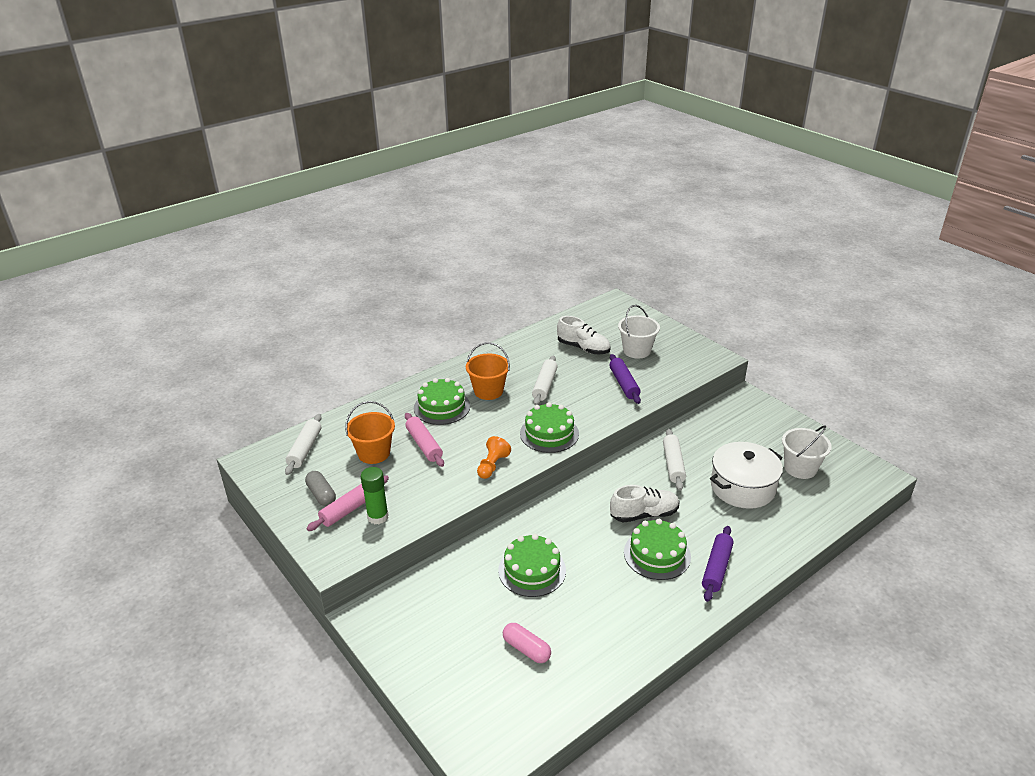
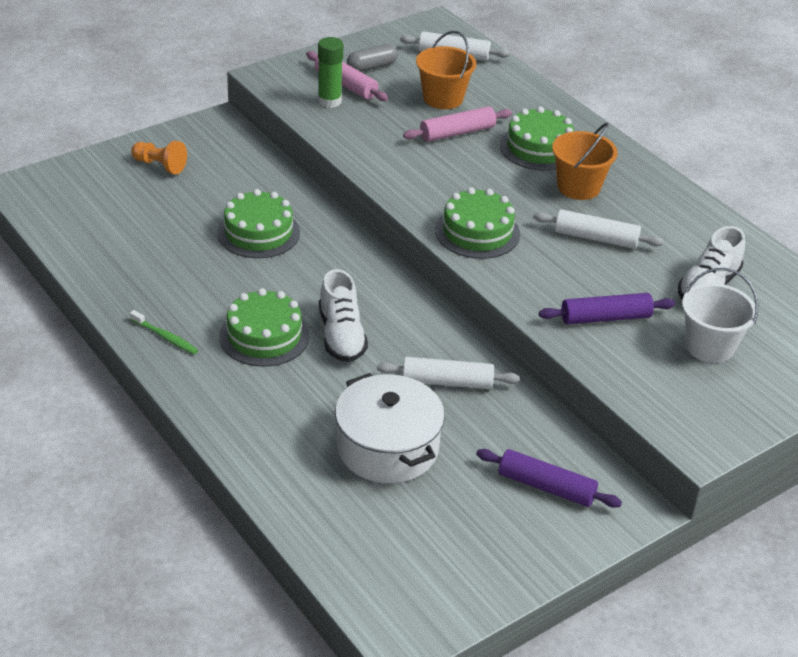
camera: 90 degrees right, 5 degrees up
orange pawn [477,436,511,479] -> orange pawn moved to [131,141,187,174]
pink capsule [503,623,551,663] -> none
purple rolling pin [702,526,734,602] -> purple rolling pin moved to [476,449,622,508]
white bucket [782,425,832,479] -> none
none -> green toothbrush [130,310,198,354]

